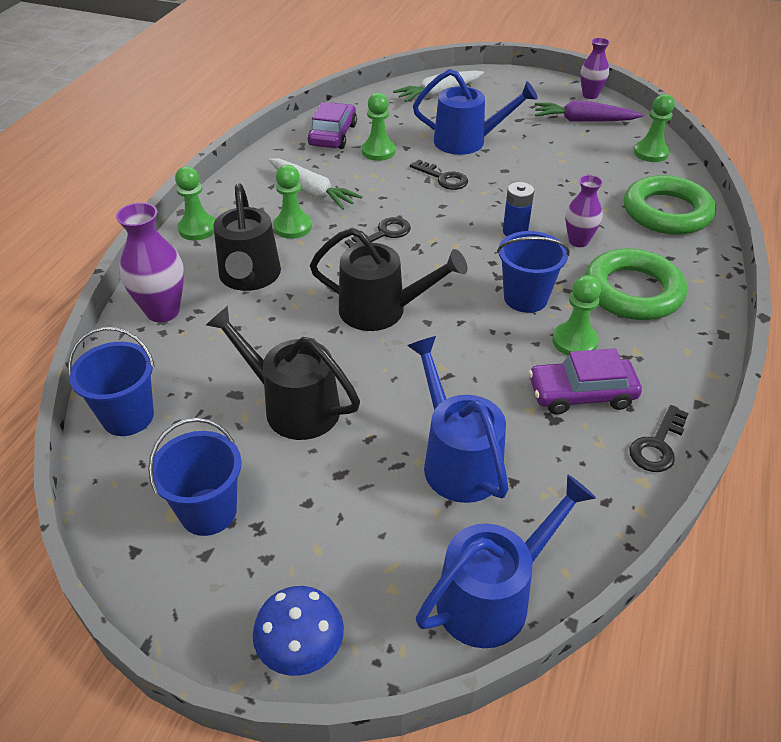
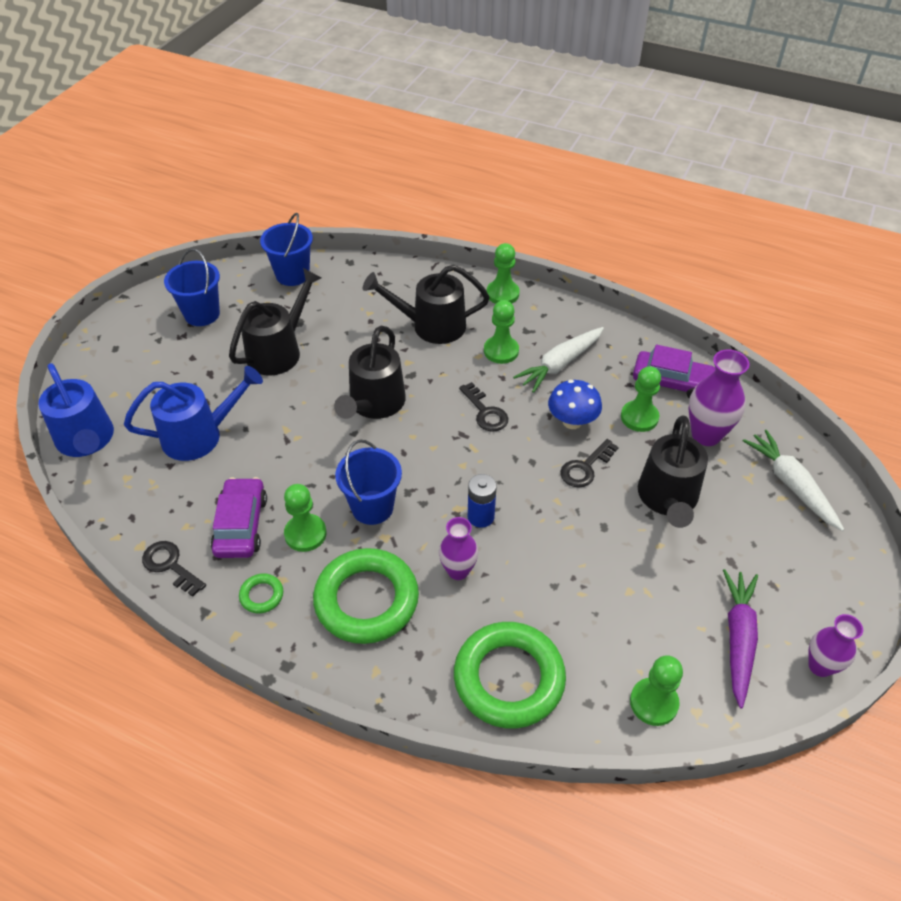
camera: 95 degrees right, 5 degrees up
purple vase [116,202,184,322] -> purple vase moved to [689,349,749,446]
blue mushroom [253,586,344,676] -> blue mushroom moved to [548,380,602,429]
blue watering can [413,69,538,155] -> black watering can [638,415,708,528]
none -> green ring [239,574,283,613]

